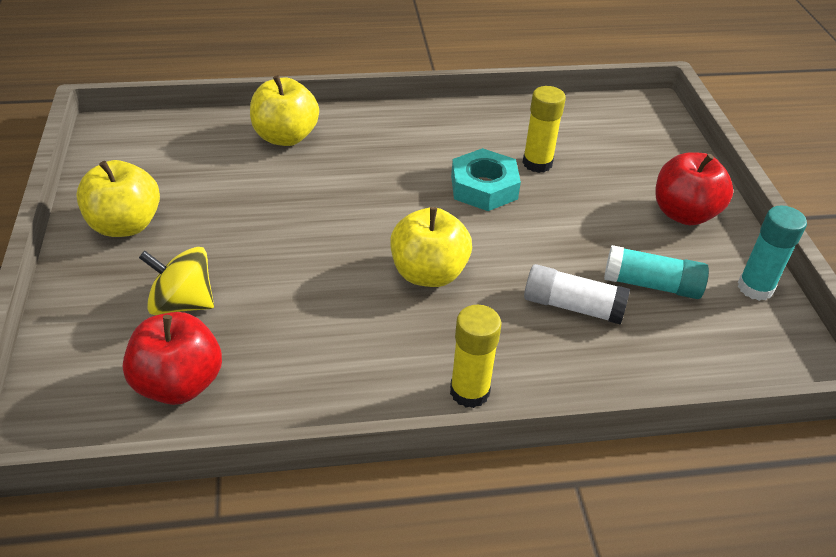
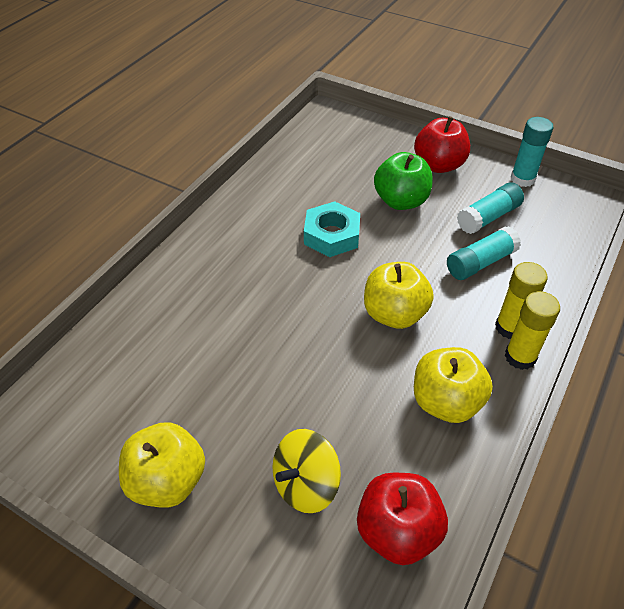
camera: 50 degrees left, 5 degrees up
yellow apple [250,75,319,146] -> yellow apple moved to [414,347,493,423]
yellow glue stick [522,86,566,173] -> yellow glue stick moved to [495,262,548,339]
white glue stick [524,264,630,325] -> turquoise glue stick [447,226,521,280]
none -> green apple [374,152,432,210]

